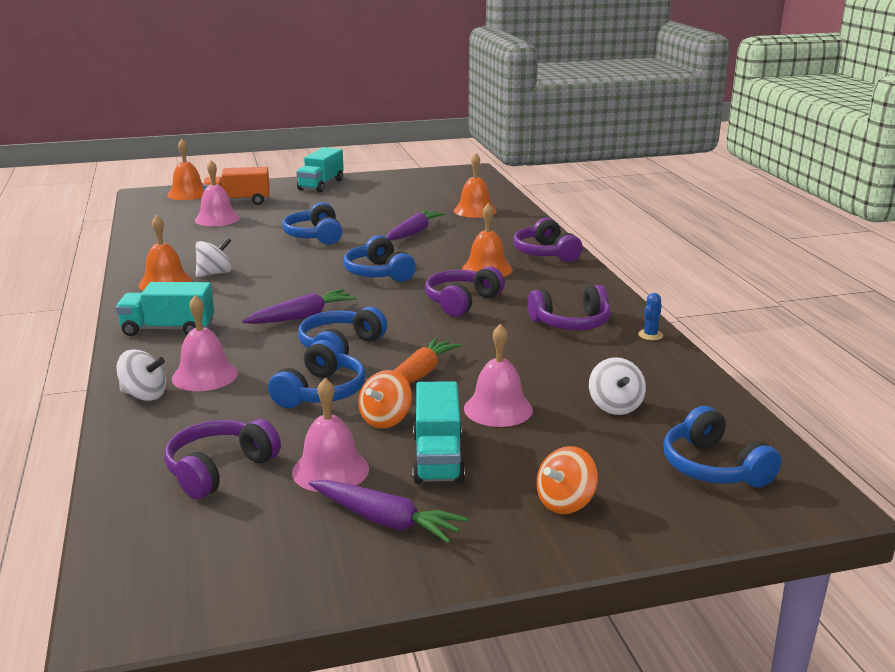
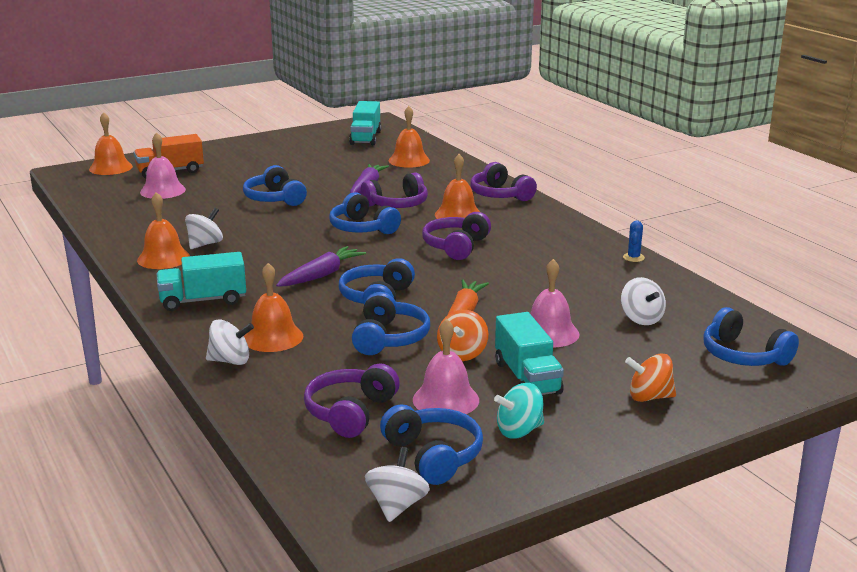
camera: 15 degrees left, 0 degrees up
pink bell [172,295,238,391] -> orange bell [244,263,303,352]
turquoise truck [296,147,344,193] -> turquoise truck moved to [349,101,382,145]
purple carrot [309,480,468,543] -> turquoise spinning top [494,383,544,438]
purple headphones [528,285,611,330] -> purple headphones moved to [361,172,428,208]
orange spinning top [536,446,598,514] -> orange spinning top turned 60 degrees clockwise [625,353,676,402]
none -> white spinning top [365,447,430,522]
none -> blue headphones [380,404,483,485]

